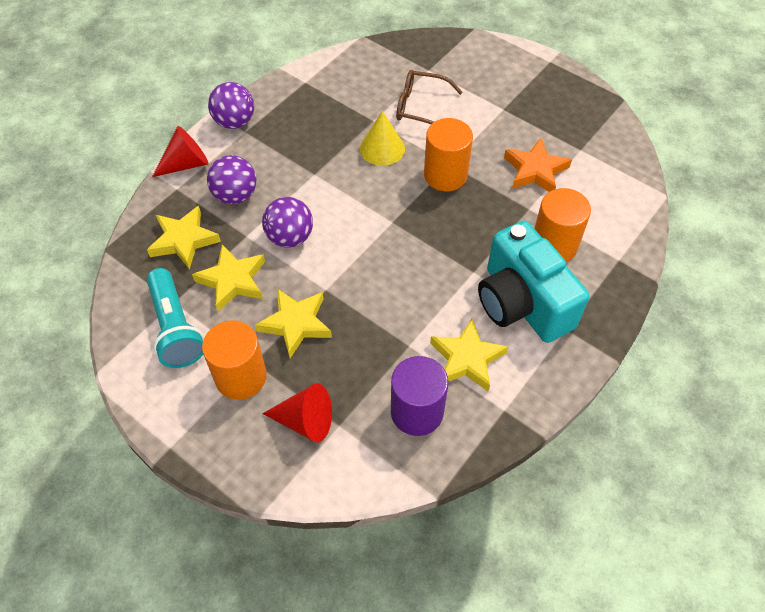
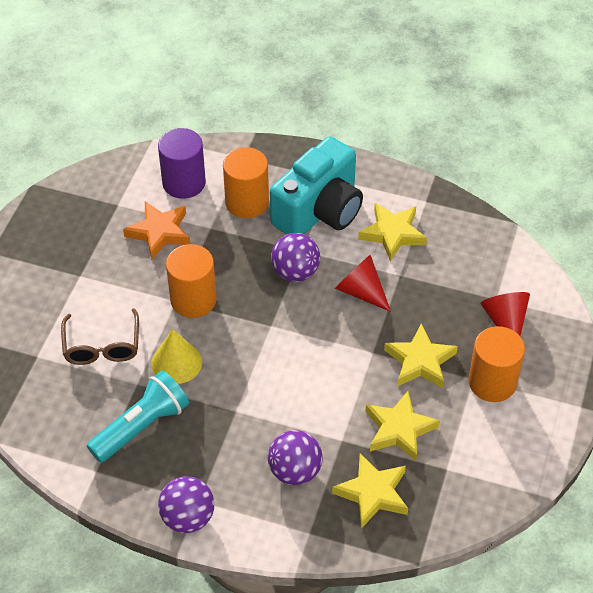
camera: 110 degrees left, 5 degrees down
turquoise flashlight [147,268,204,368] -> turquoise flashlight moved to [87,371,189,463]
red cone [152,126,209,177] -> red cone moved to [335,254,391,312]
purple ball [262,197,313,248] -> purple ball moved to [271,233,320,282]
purple cylinder [391,356,448,436] -> purple cylinder moved to [158,128,206,199]

